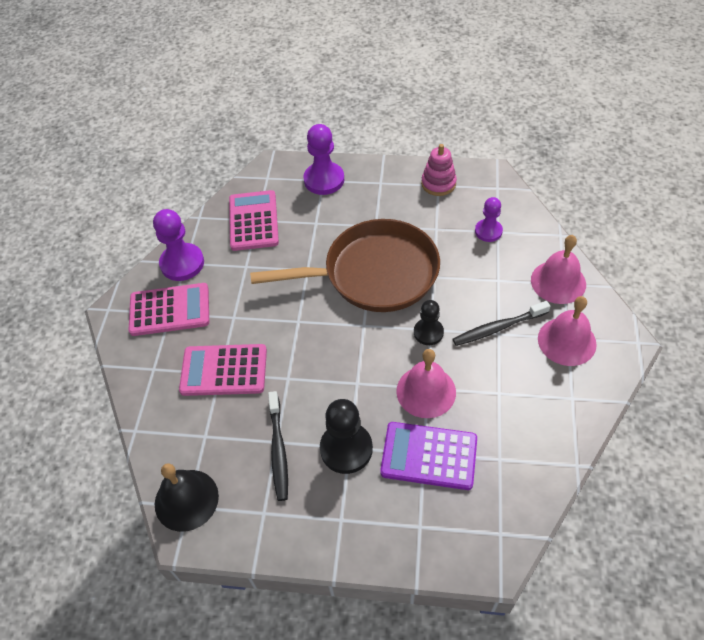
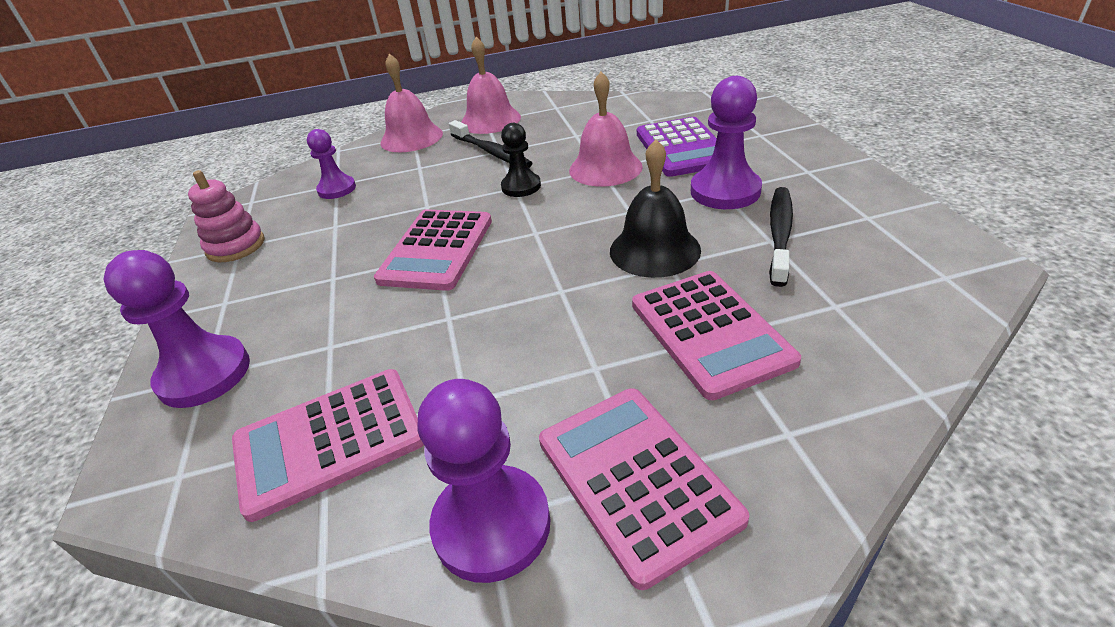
camera: 110 degrees left, 15 degrees down
black bell [155,463,219,532] -> black bell moved to [610,139,701,278]
brown pan [250,219,440,312] -> pink calculator [374,209,492,291]
black toothbrush [268,391,288,501] -> black toothbrush turned 45 degrees counterclockwise [769,187,793,287]
black pawn [320,399,373,474] -> purple pawn [691,76,762,209]

